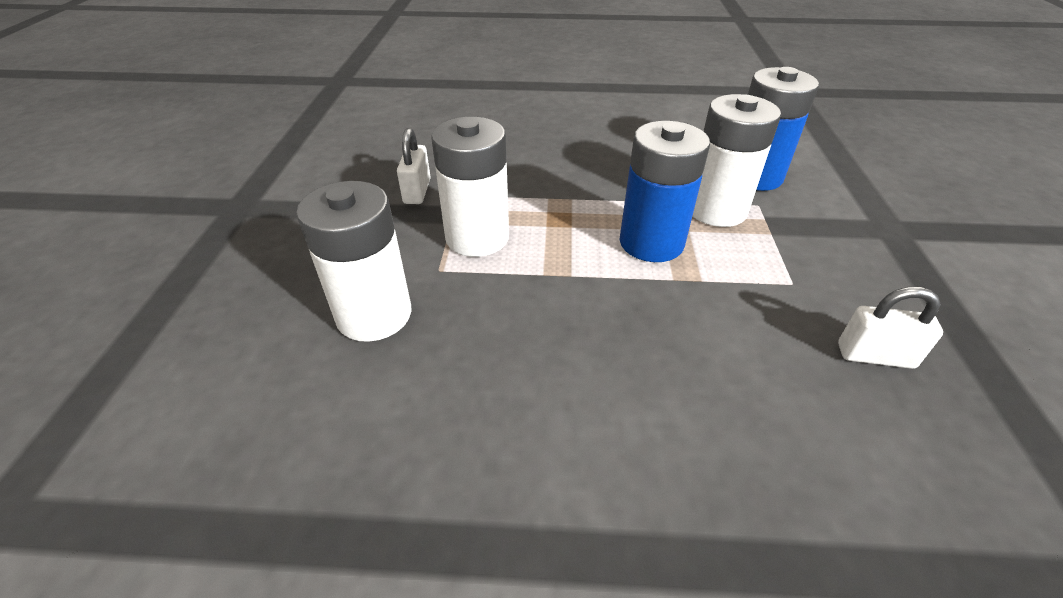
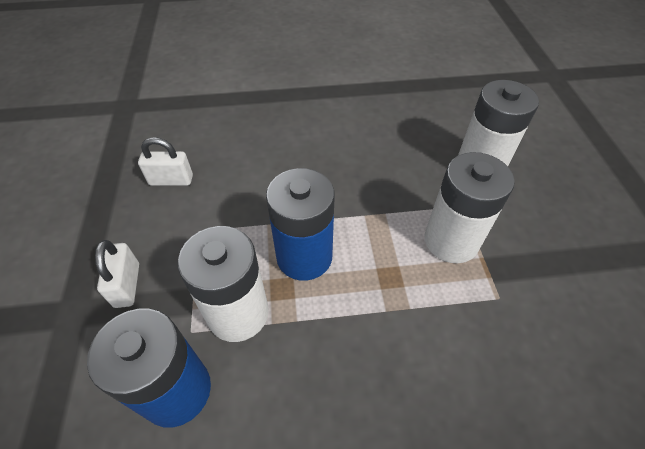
camera: 170 degrees right, 10 degrees up
white padlock [397,128,430,204] -> white padlock moved to [95,240,139,308]

